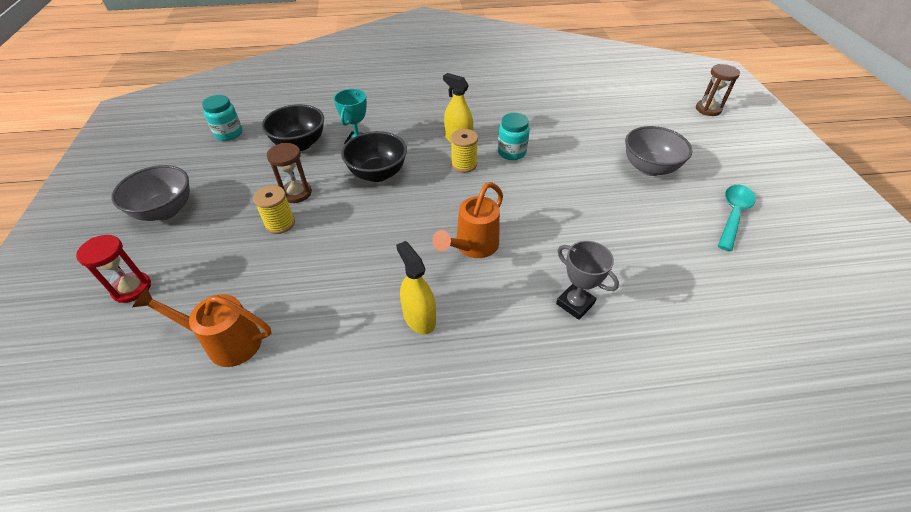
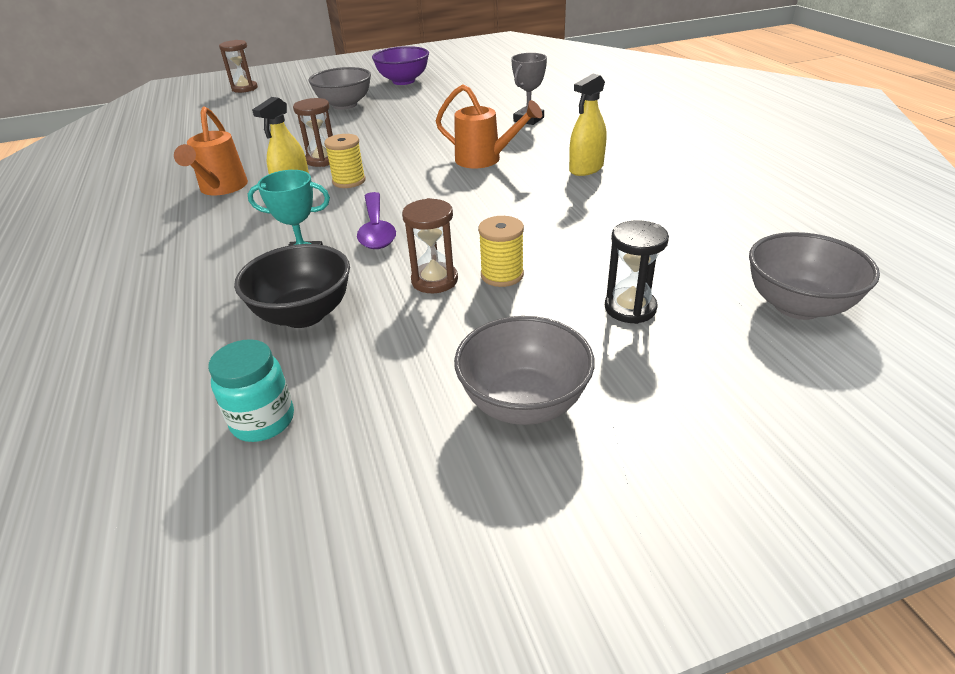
camera: 100 degrees left, 10 degrees down
red hourglass [76,235,151,303] -> none
orange watering can [133,287,271,367] -> orange watering can moved to [174,106,248,195]
black bowl [341,131,407,182] -> purple spoon [357,192,396,249]
turquoise jar [498,113,530,160] -> brown hourglass [293,98,333,167]
turquoise spoon [718,185,756,251] -> purple bowl [372,46,429,85]
none -> black hourglass [605,220,669,324]
none -> grey bowl [749,232,880,320]

